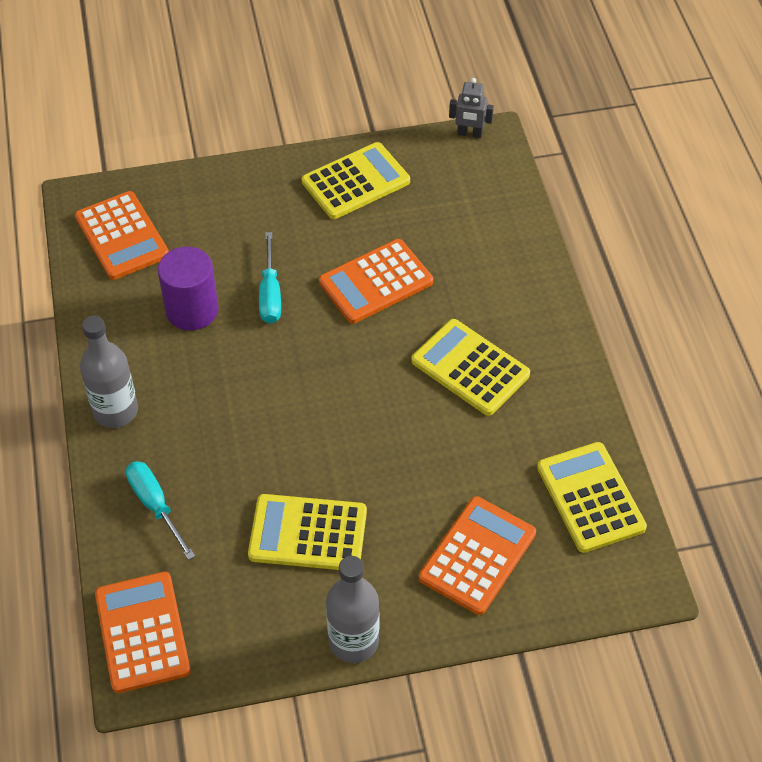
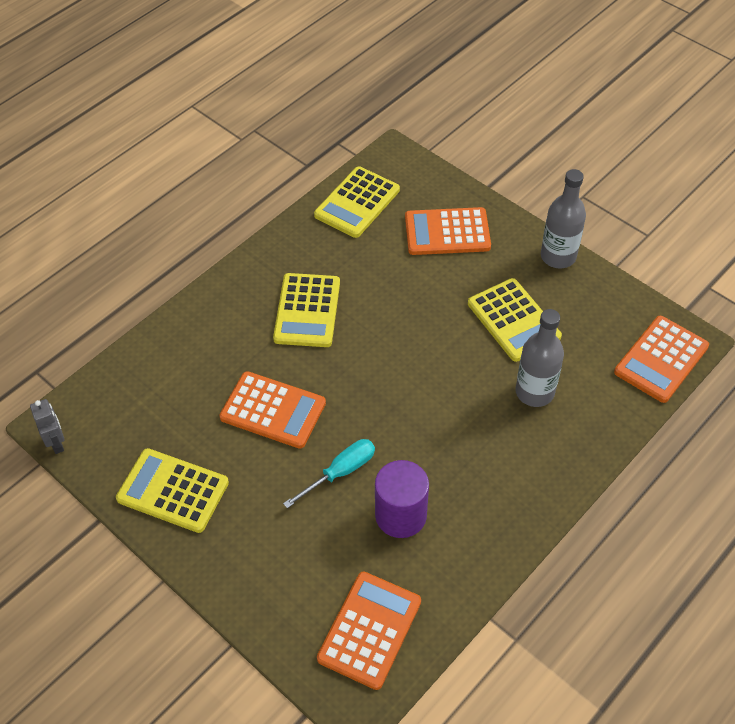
camera: 125 degrees left, 0 degrees up
grey bottle [80,316,138,428] -> grey bottle moved to [515,309,564,407]
turquoise screwdriver [126,461,195,560] -> none

